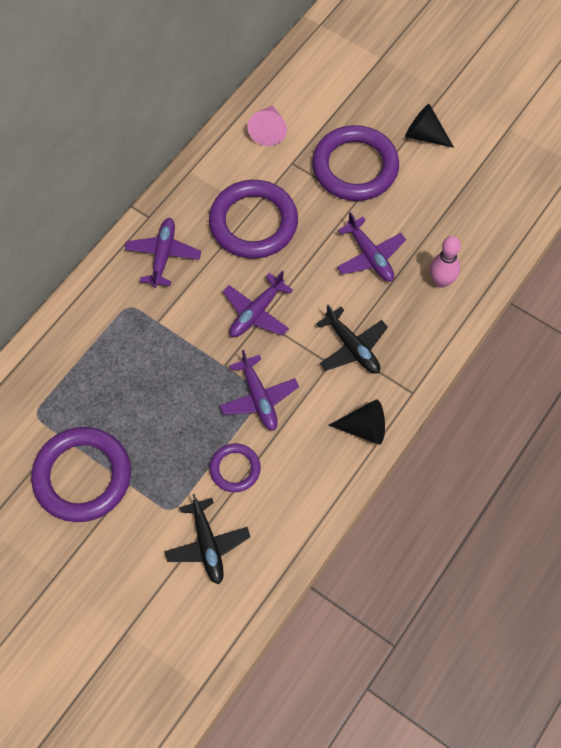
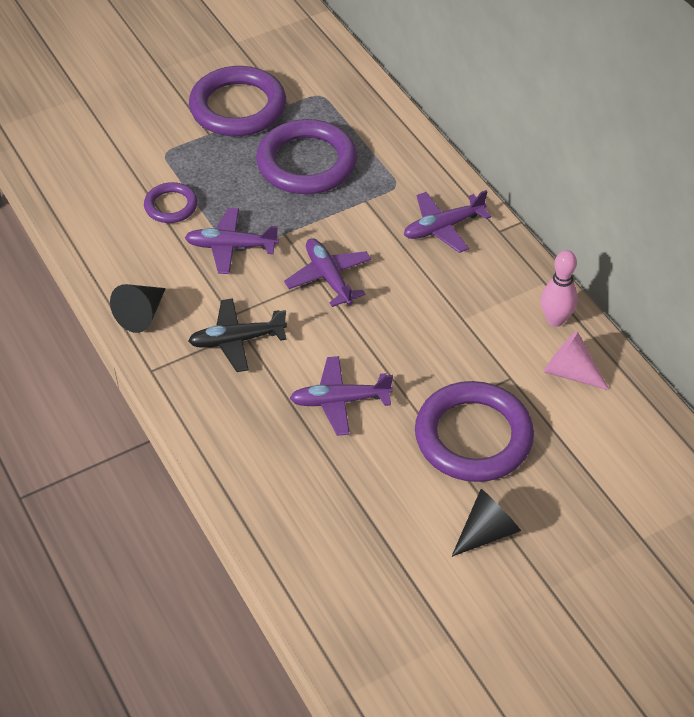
camera: 115 degrees right, 15 degrees down
purple plane [125,218,201,288] -> purple plane turned 120 degrees clockwise [404,190,491,253]
black plane [165,494,250,584] -> none
purple ring [209,180,298,259] -> purple ring moved to [256,119,357,194]
pink bowling pin [430,236,461,288] -> pink bowling pin moved to [541,250,578,327]

